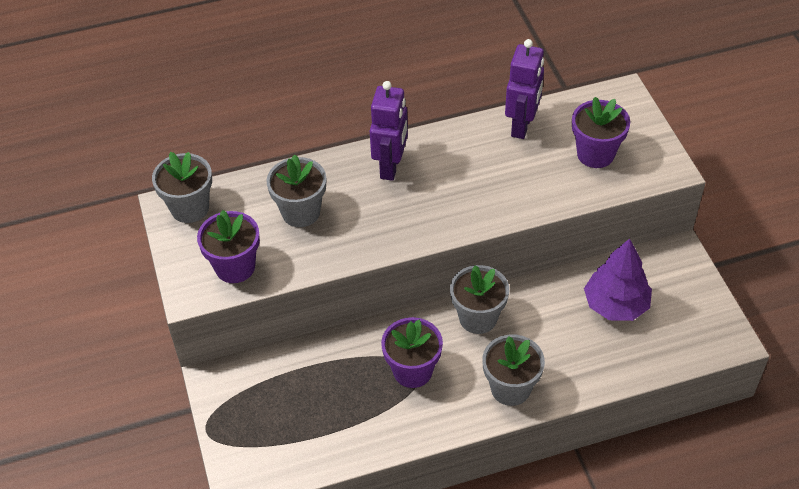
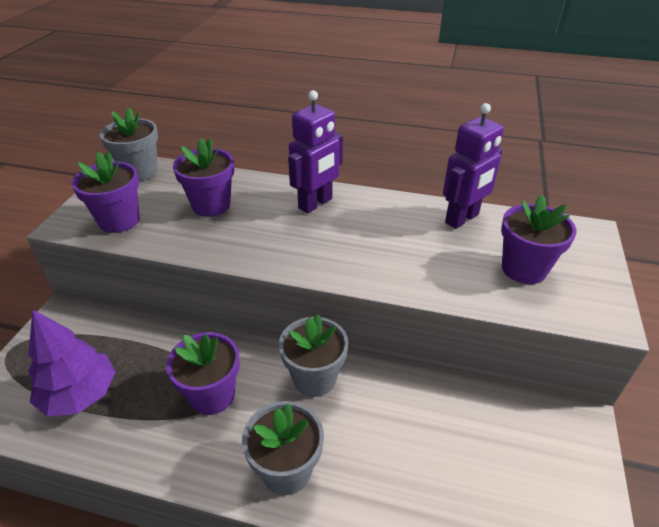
camera: 30 degrees right, 10 degrees down
grey flower pot [266,155,326,227] -> purple flower pot [173,138,234,217]
purple tree [584,239,652,321] -> purple tree moved to [28,309,115,417]

